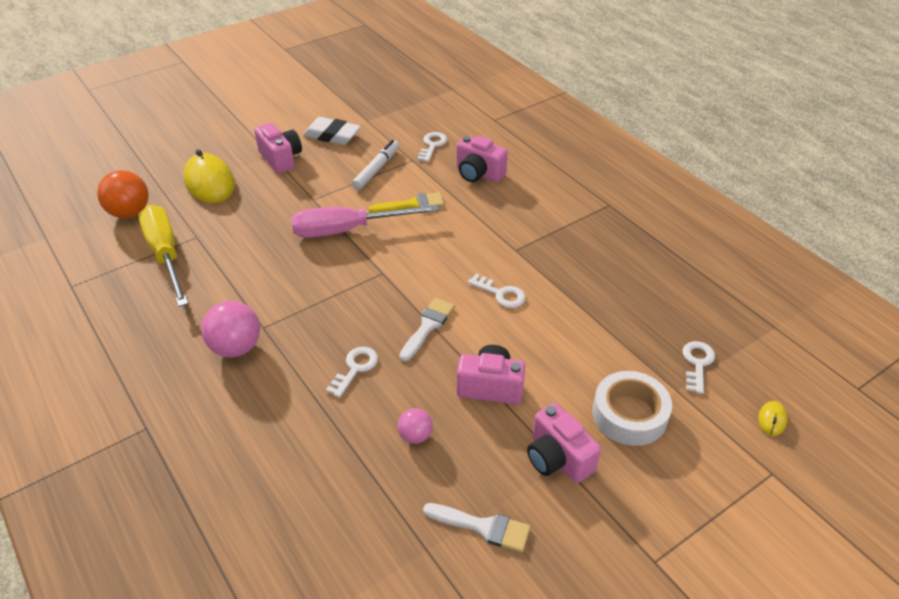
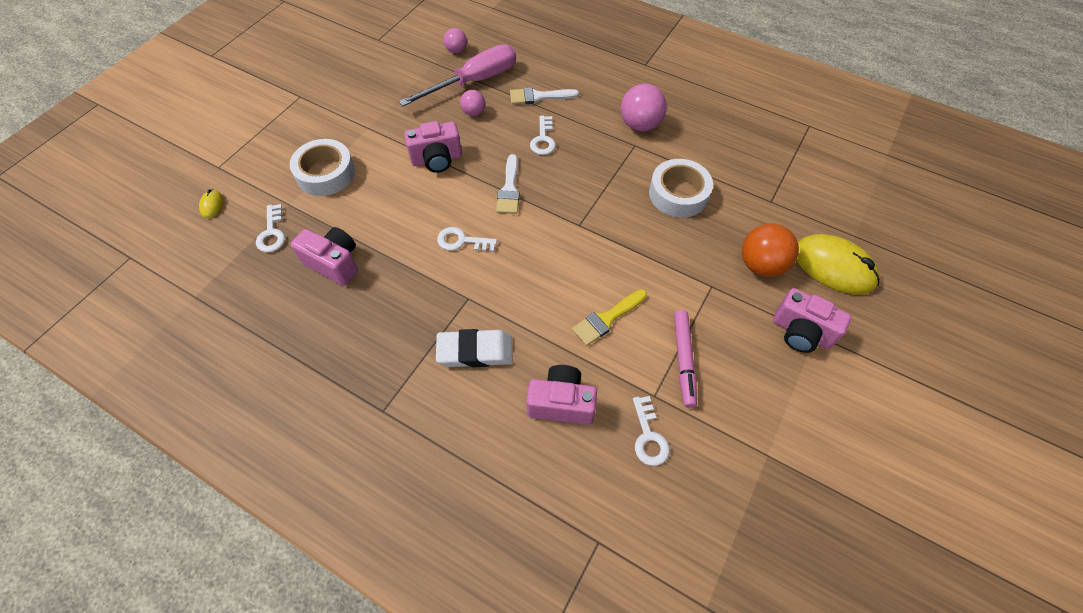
camera: 155 degrees right, 15 degrees up
orange ball [97,170,149,218] -> orange ball moved to [742,224,799,277]
yellow screwdriver [138,205,188,307] -> none
pink screwdriver [291,205,439,238] -> pink screwdriver moved to [399,44,516,106]
white eraser [303,117,361,145] -> white eraser moved to [436,329,513,367]
white marker [352,140,399,190] -> pink marker [674,310,697,408]
white brush [423,503,531,552] -> white brush moved to [510,87,579,104]
pink camera [527,403,601,483] -> pink camera moved to [291,227,358,286]
none -> pink ball [444,28,467,53]
none -> white tape [649,159,713,218]

